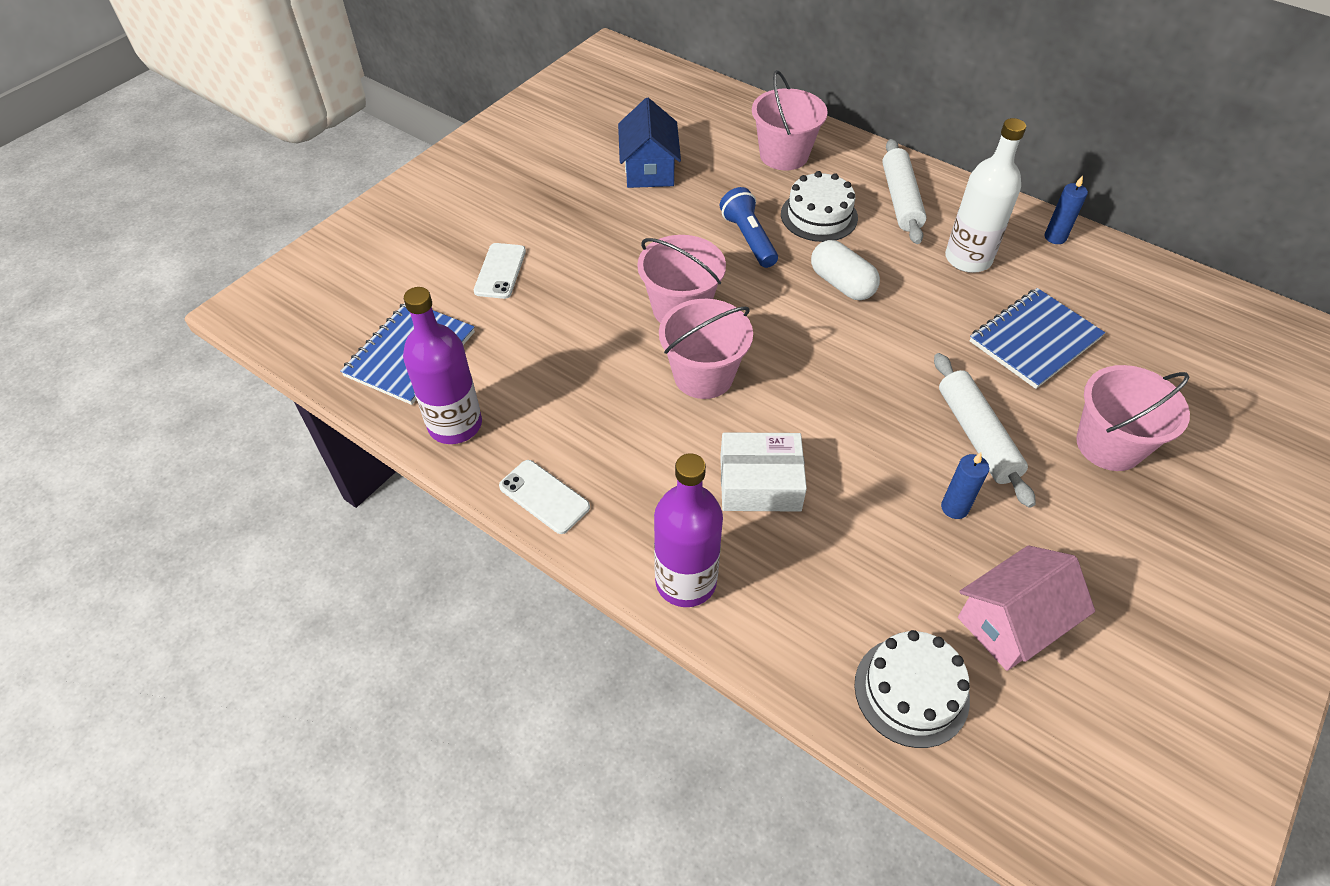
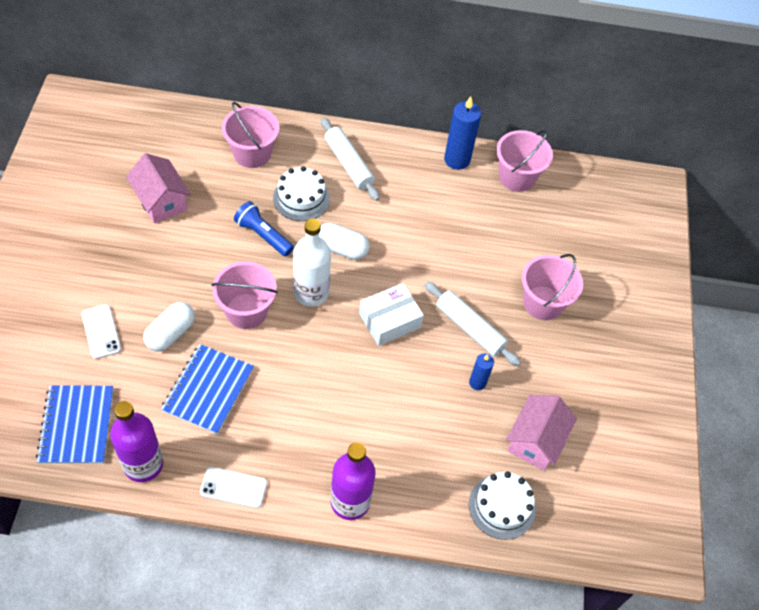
camera: 35 degrees left, 5 degrees up
blue house [618,98,681,188] -> pink house [126,153,191,224]
pink bucket [659,299,753,399] -> pink bucket moved to [496,130,553,192]
white box [720,432,807,512] -> white box moved to [359,283,424,346]
white bottle [945,118,1026,273] -> white bottle moved to [293,218,331,307]
blue notebook [970,288,1105,389] -> blue notebook moved to [161,344,254,434]
blue candle [1045,175,1088,244] -> blue candle [444,96,481,170], size x1.75
none -> white capsule [143,302,195,352]

